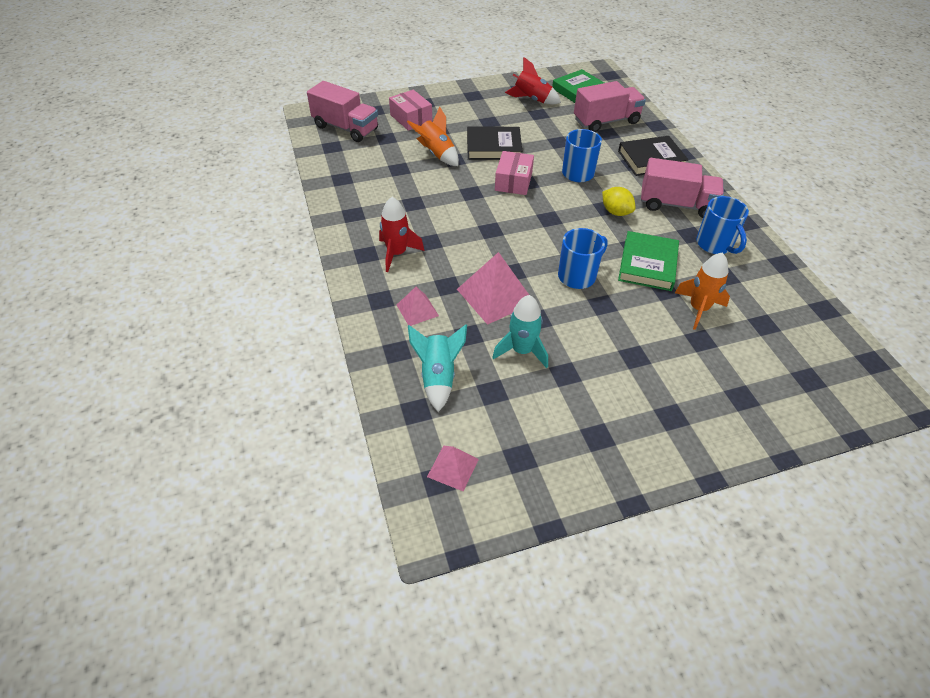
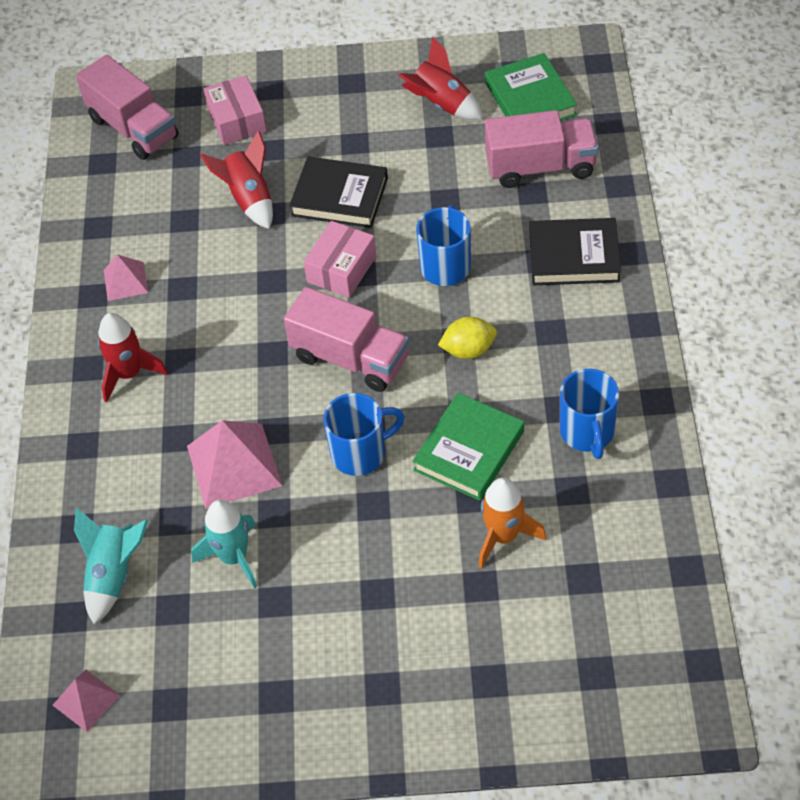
camera: 20 degrees right, 5 degrees up
pink pyramid [397,287,439,326] -> pink pyramid moved to [104,254,148,301]
orange rocket [407,107,459,166] -> red rocket [200,130,273,229]
yellow lemon [602,187,635,216] -> yellow lemon turned 75 degrees counterclockwise [438,317,497,359]
pink truck [641,158,724,218] -> pink truck moved to [284,287,409,392]

